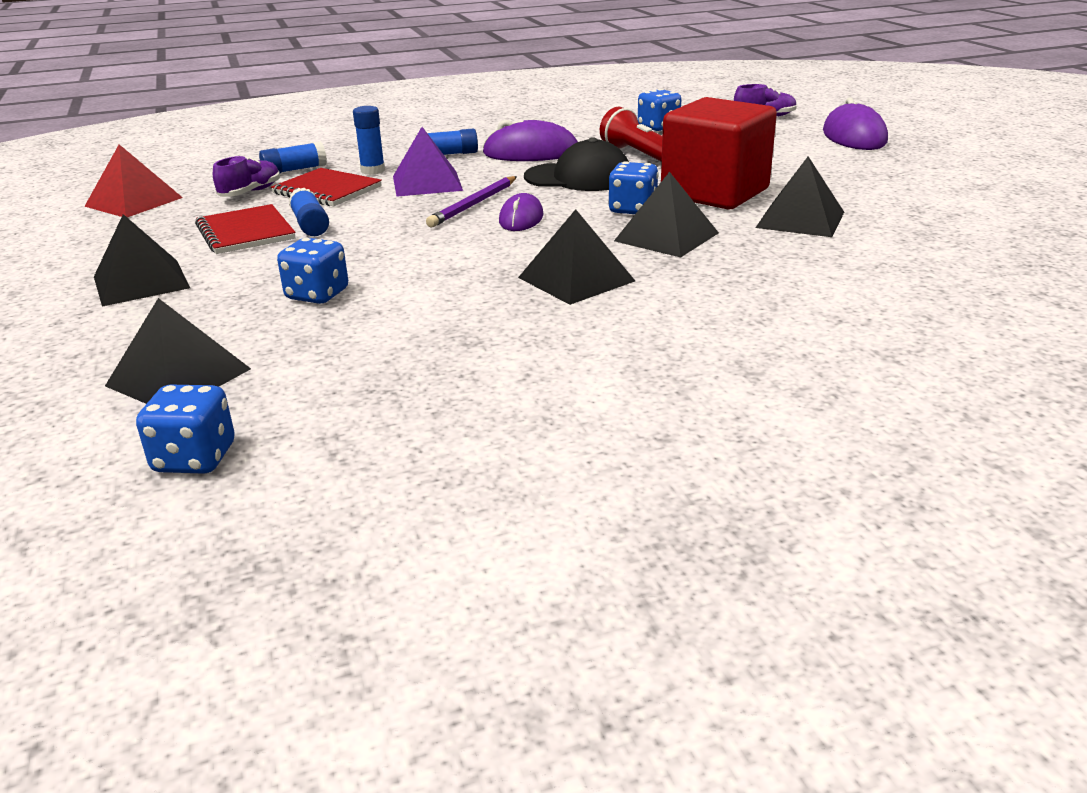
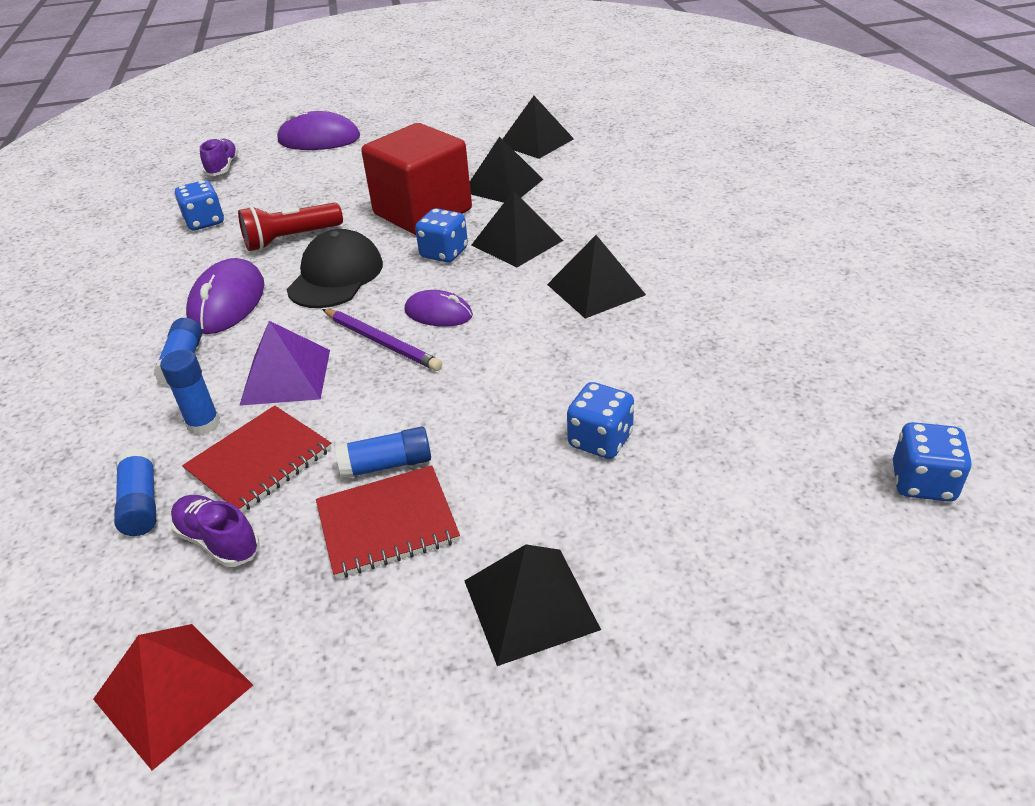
camera: 80 degrees left, 10 degrees up
black pyramid [105,298,251,404] -> black pyramid moved to [503,96,574,159]

